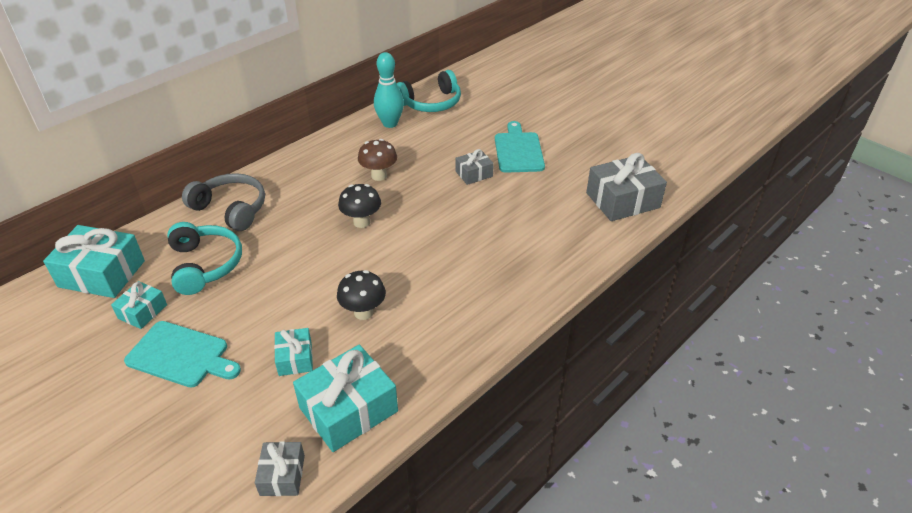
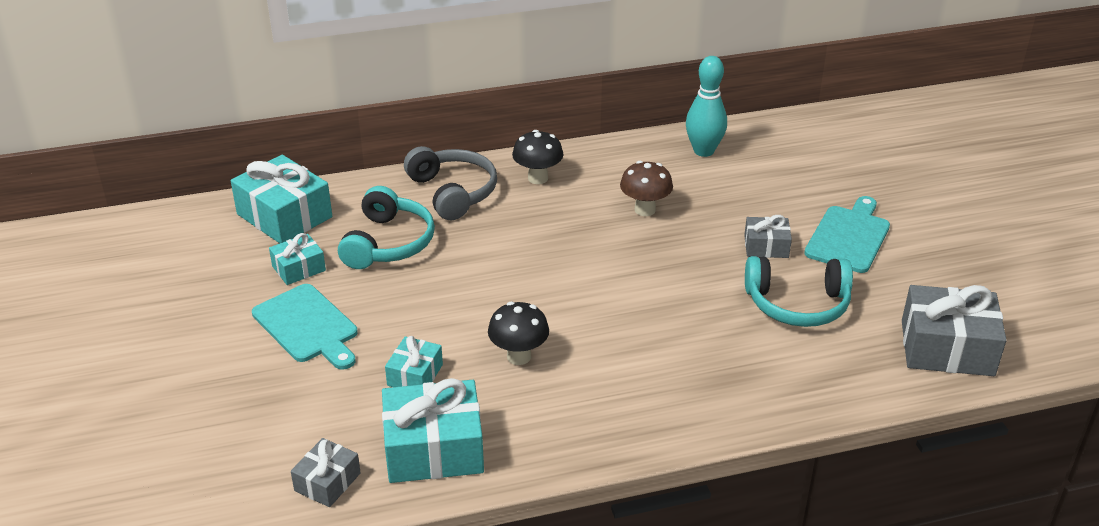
camera: 30 degrees right, 5 degrees down
black mushroom [338,184,381,228] -> black mushroom moved to [512,130,563,184]
turquoise headphones [397,70,461,112] -> turquoise headphones moved to [745,256,853,327]

